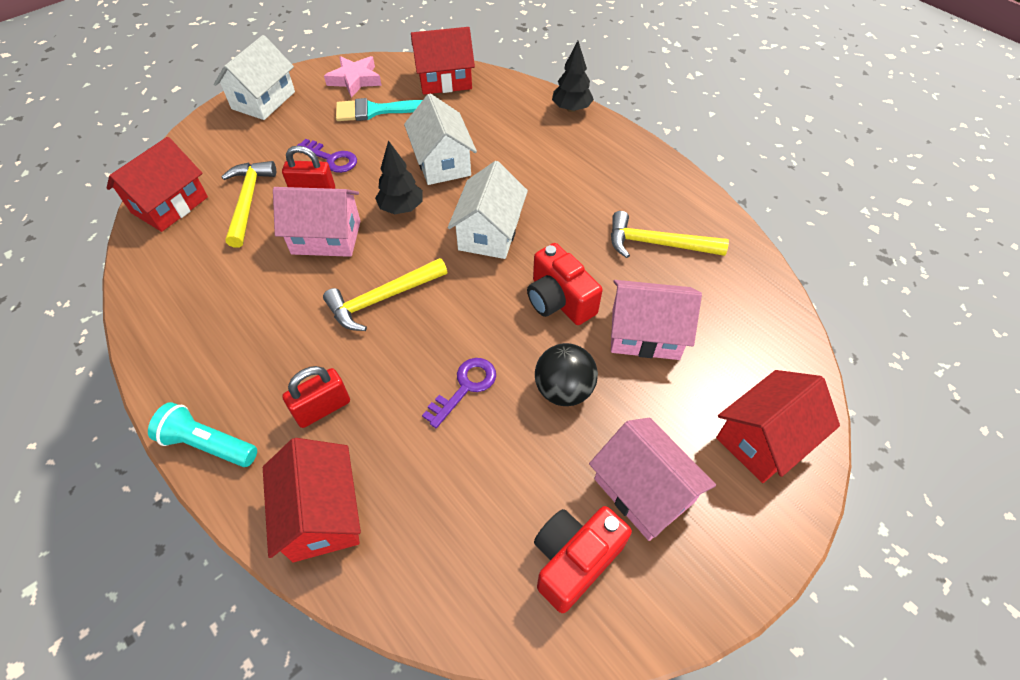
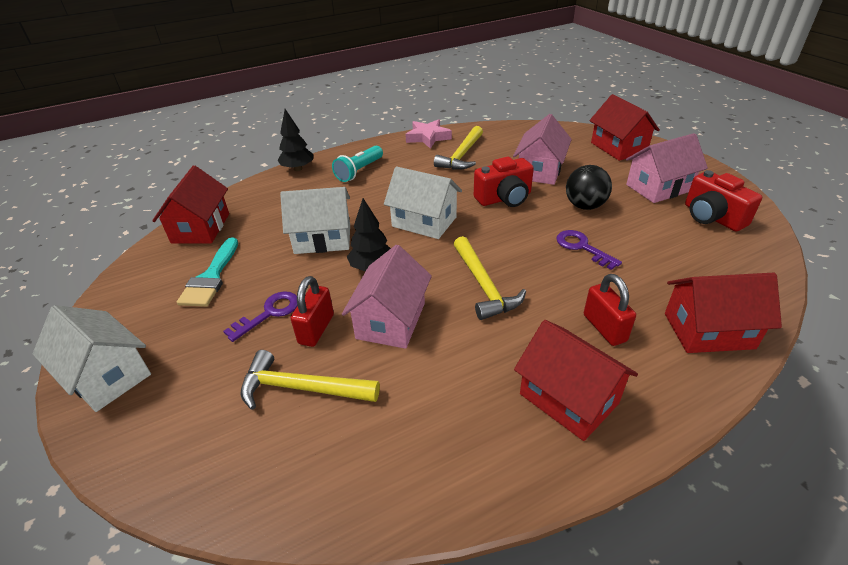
camera: 75 degrees left, 15 degrees down
red house [107,137,208,232] -> red house moved to [514,320,638,441]
turquoise flashlight [148,402,257,467] -> turquoise flashlight moved to [332,146,383,182]
pink star [324,56,382,98] -> pink star moved to [405,119,452,149]

